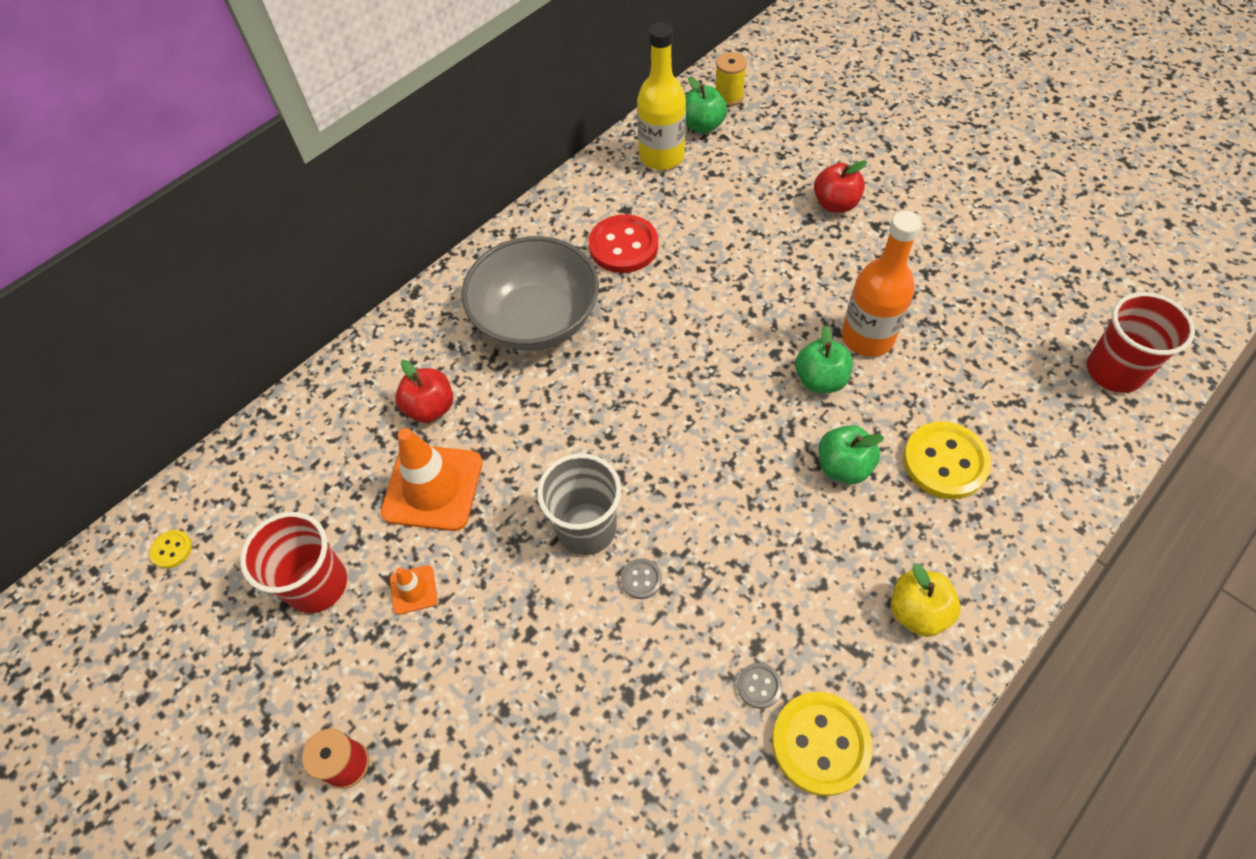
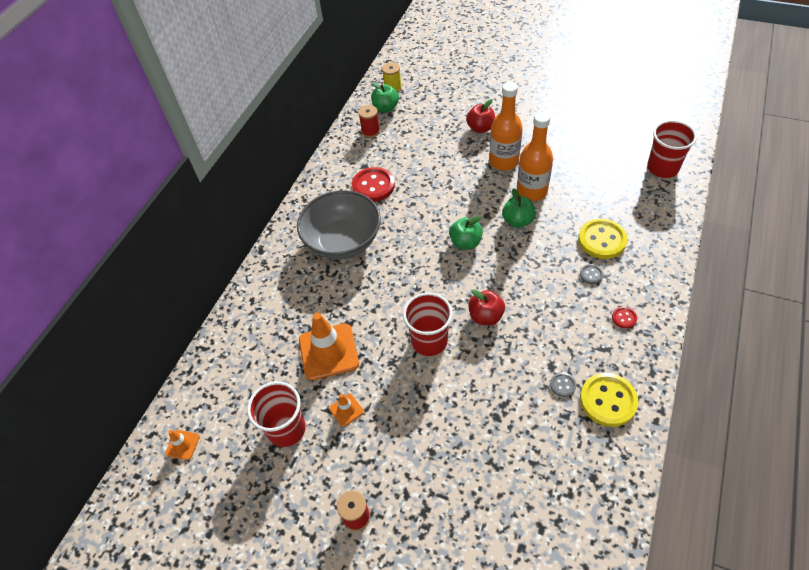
camera: 20 degrees left, 5 degrees down
yellow button [149,530,192,569] -> orange traffic cone [165,430,200,460]
red apple [395,360,453,423] -> red apple moved to [468,289,505,326]
grey cup [537,453,621,555] -> red cup [403,293,453,356]
grey button [621,558,662,599] -> grey button moved to [580,264,603,284]
yellow bottle [637,22,686,170] -> red spool [358,105,380,138]
green apple [819,425,884,484] -> green apple moved to [449,216,483,250]
yellow apple [891,563,961,637] -> red button [612,307,637,329]
none -> orange bottle [489,82,523,170]

